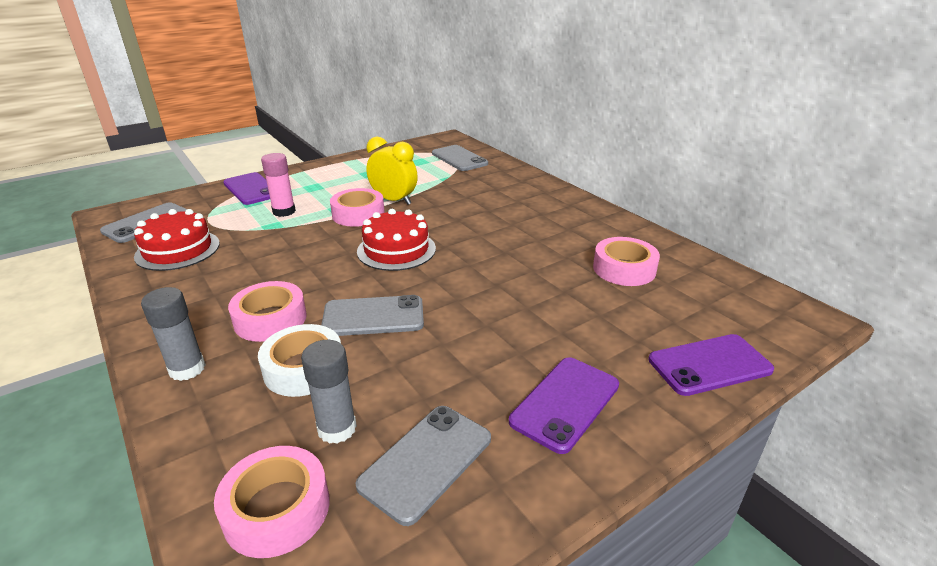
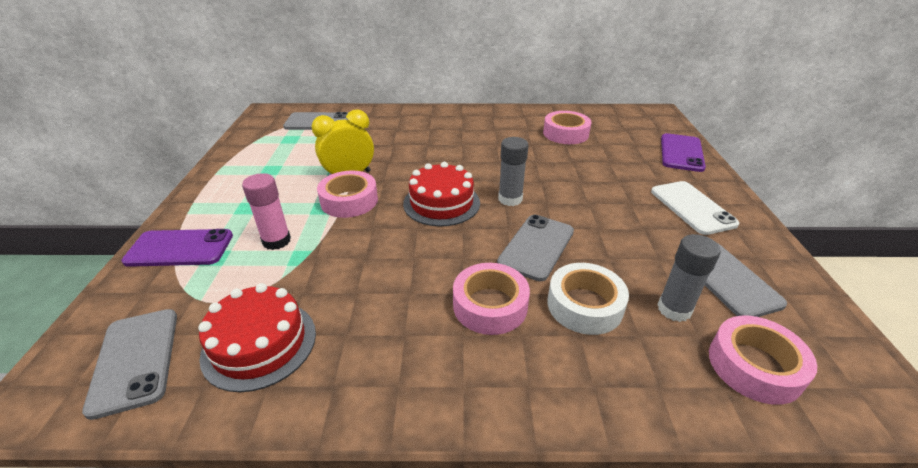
camera: 55 degrees left, 5 degrees up
grey glue stick [141,287,206,381] -> grey glue stick moved to [498,137,528,206]
purple phone [509,357,619,454] -> white phone [651,181,739,235]

